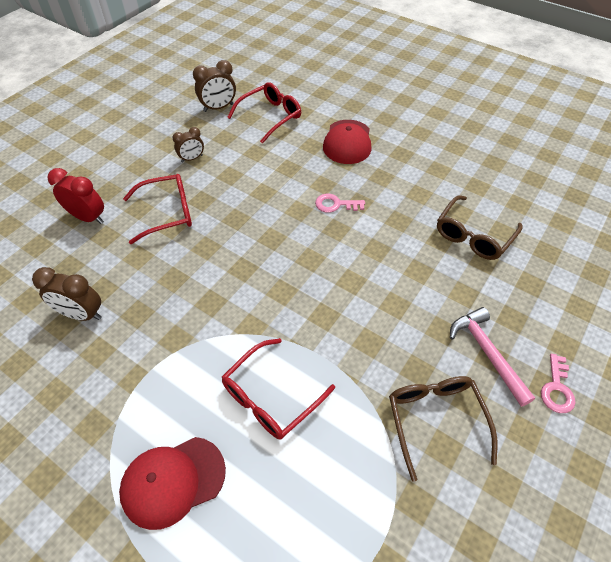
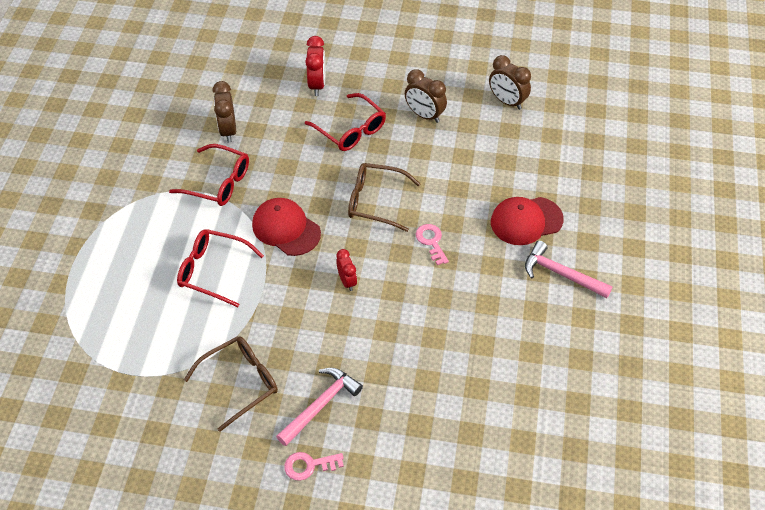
camera: 65 degrees right, 0 degrees up
red cap [119,437,226,530] -> red cap moved to [252,198,321,256]
brown clock [172,127,204,162] -> brown clock [405,69,447,123], size x1.52
red glasses [227,82,301,144] -> red glasses moved to [169,144,249,206]
brown glasses [437,195,523,260] -> brown glasses moved to [348,163,421,232]
none -> red clock [336,249,357,291]
none -> pink hammer [525,241,613,298]

